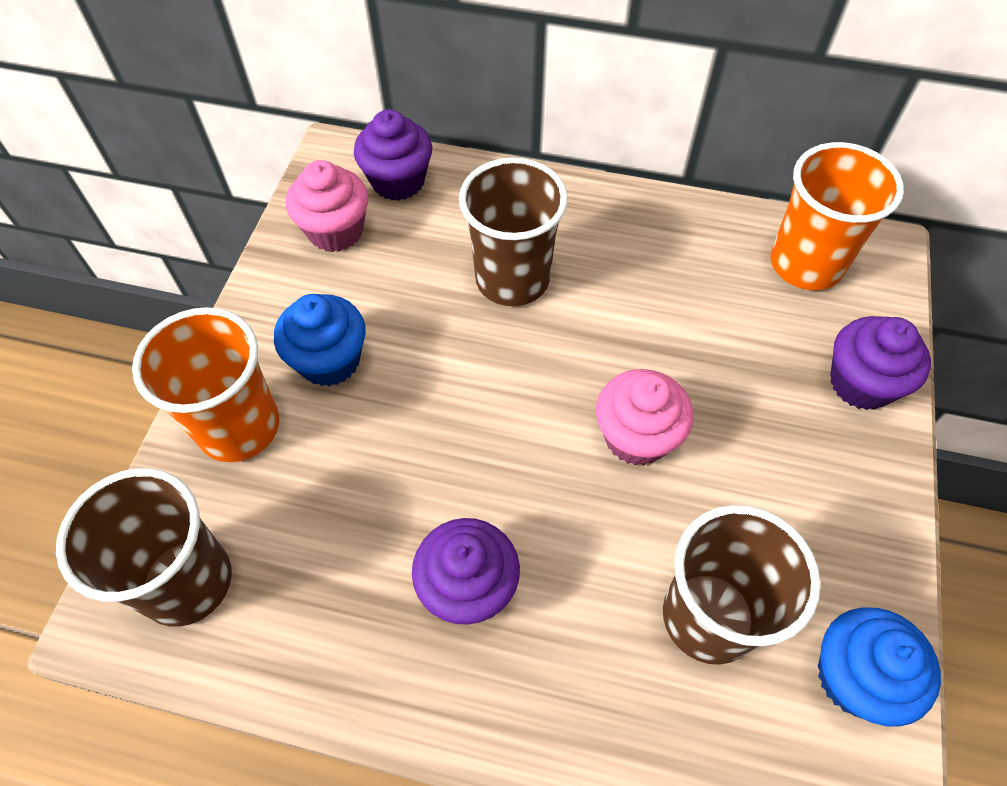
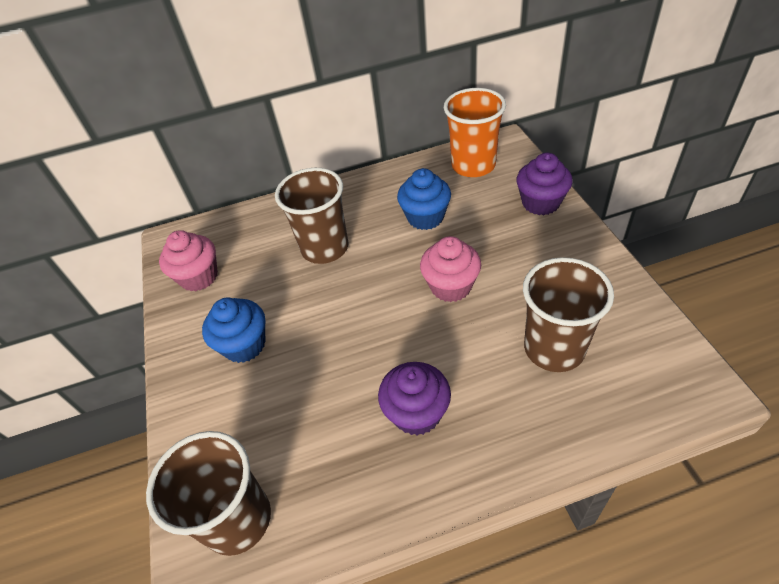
camera: 25 degrees left, 10 degrees down
orange cup [132,307,279,462] -> none
purple cupcake [354,109,432,201] -> none
blue cupcake [818,608,941,727] -> blue cupcake moved to [397,168,451,230]

